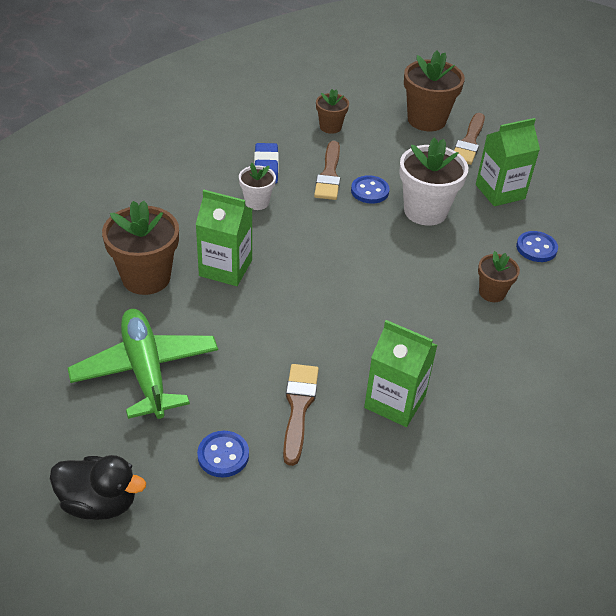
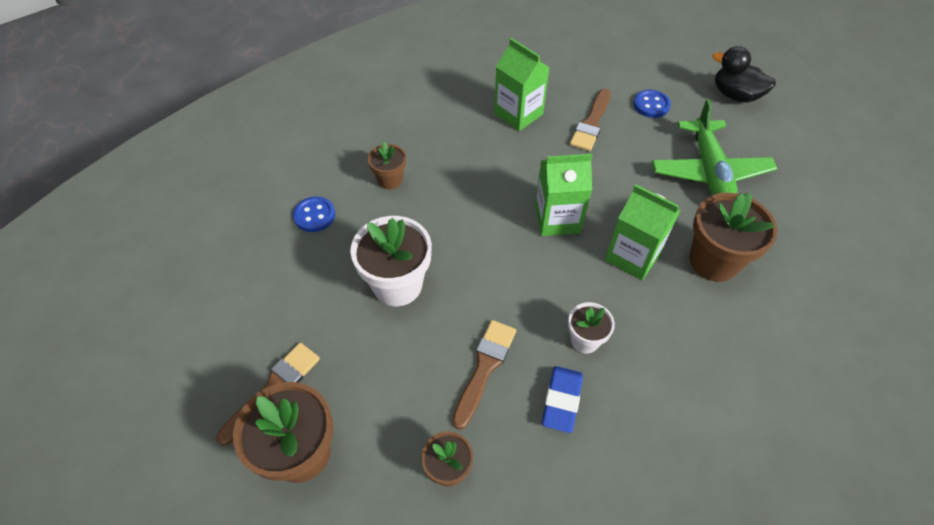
camera: 160 degrees left, 10 degrees up
blue button [351,175,390,204] -> none
green carton [476,118,540,206] -> green carton moved to [535,154,593,236]

